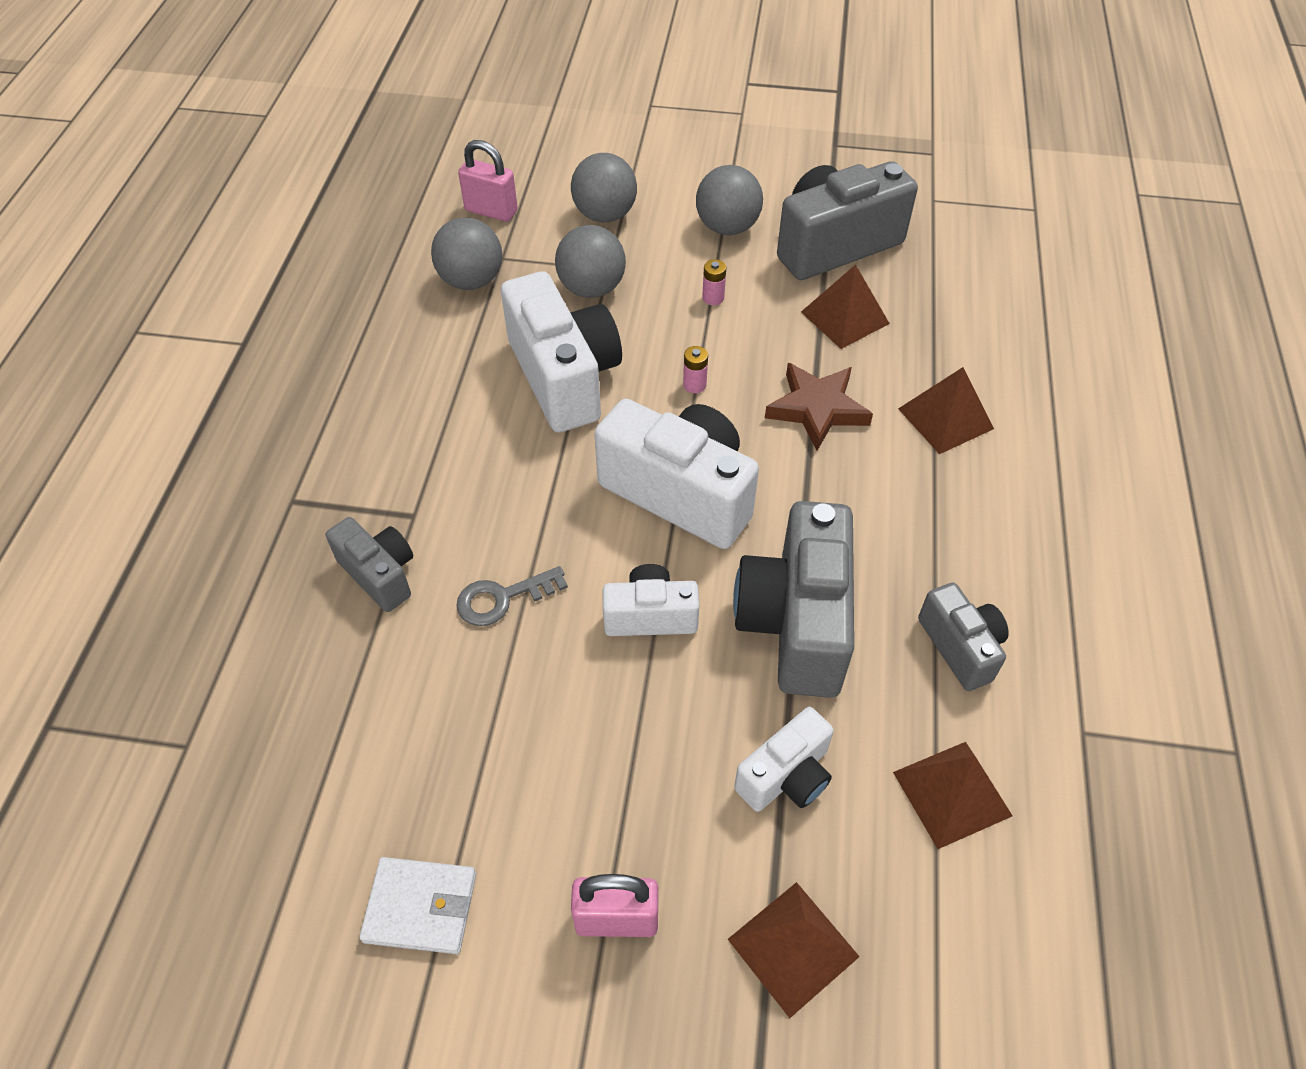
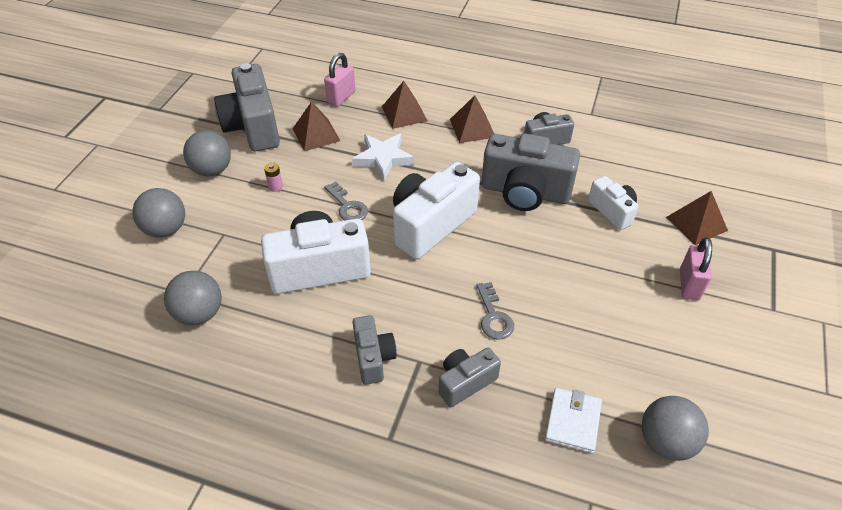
camera: 80 degrees left, 5 degrees down
white wallet [359,857,476,954] -> white wallet moved to [545,388,602,453]
pink padlock [458,140,518,222] -> pink padlock moved to [324,53,355,107]
grey ball [555,225,626,298] -> grey ball moved to [642,396,709,461]
white camera [603,564,700,636] -> none
pink battery [683,346,708,393] -> grey key [324,182,368,221]
brown star [765,363,873,450] -> white star [352,134,414,180]
brown pyramid [893,742,1012,849] -> brown pyramid moved to [450,95,494,143]
none -> grey camera [353,315,397,384]

